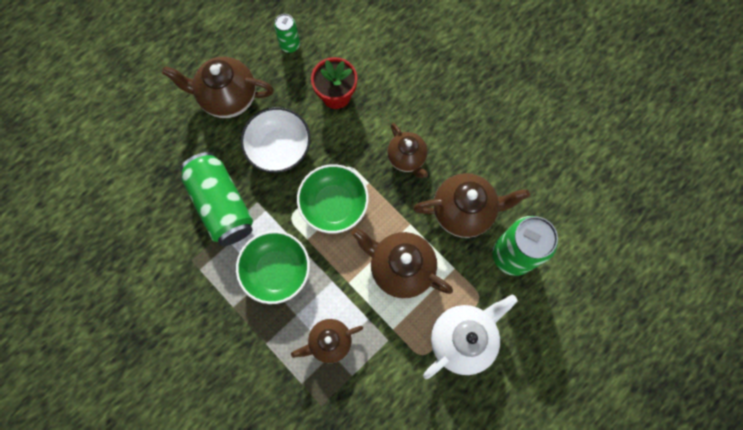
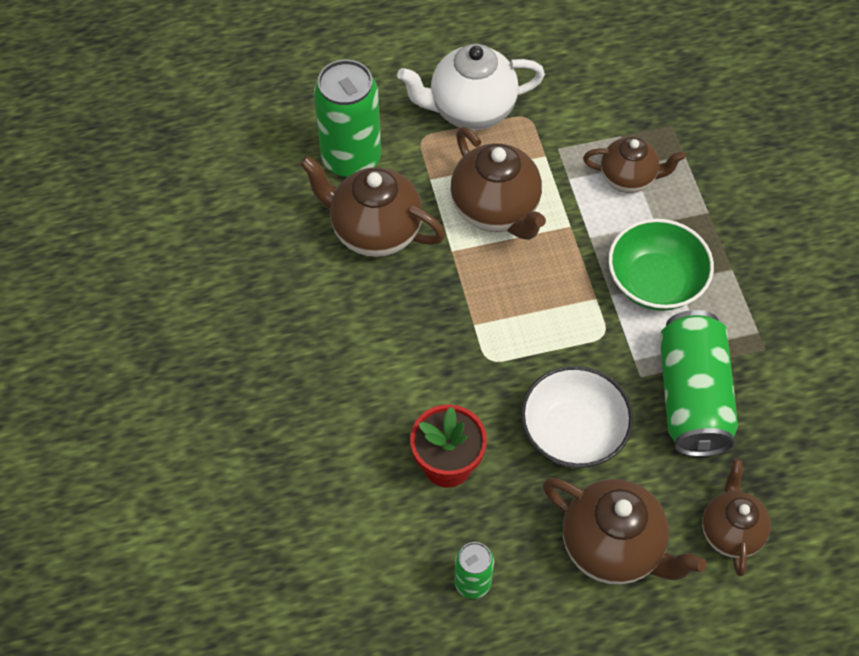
camera: 150 degrees left, 15 degrees down
green bowl [297,164,369,233] -> none
brown teapot [387,123,428,178] -> brown teapot moved to [702,459,771,576]

